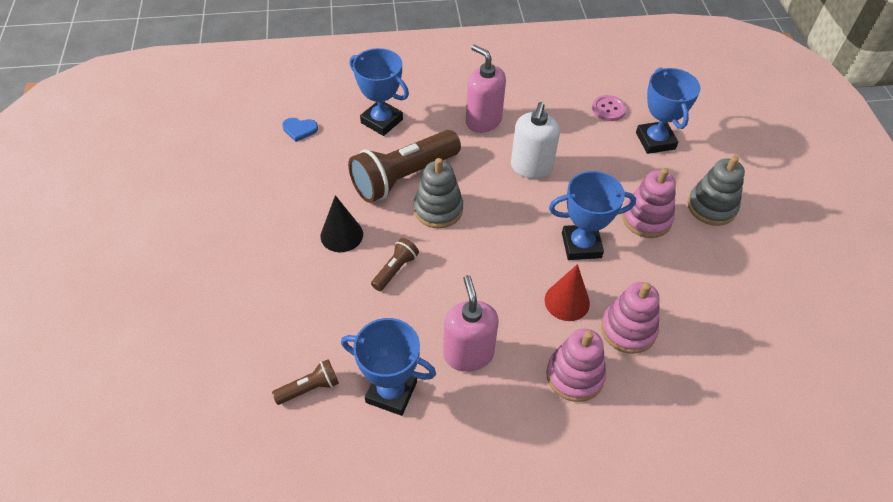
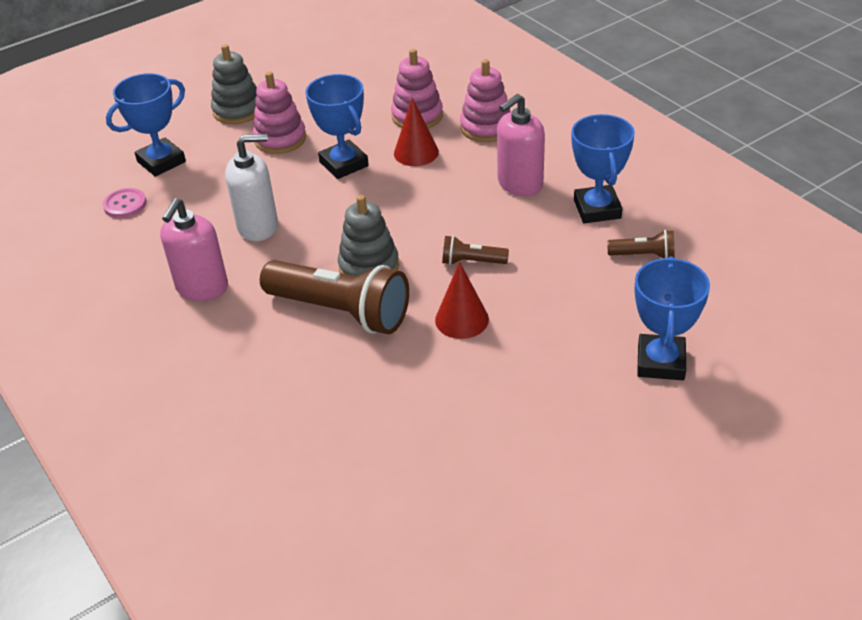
camera: 115 degrees left, 10 degrees down
brown flashlight [272,359,339,405] -> brown flashlight turned 150 degrees clockwise [607,230,675,258]
blue heart [282,118,318,142] -> none
black cone [321,195,363,252] -> red cone [435,262,489,339]
blue trophy [350,48,409,136] -> blue trophy moved to [635,256,710,380]

